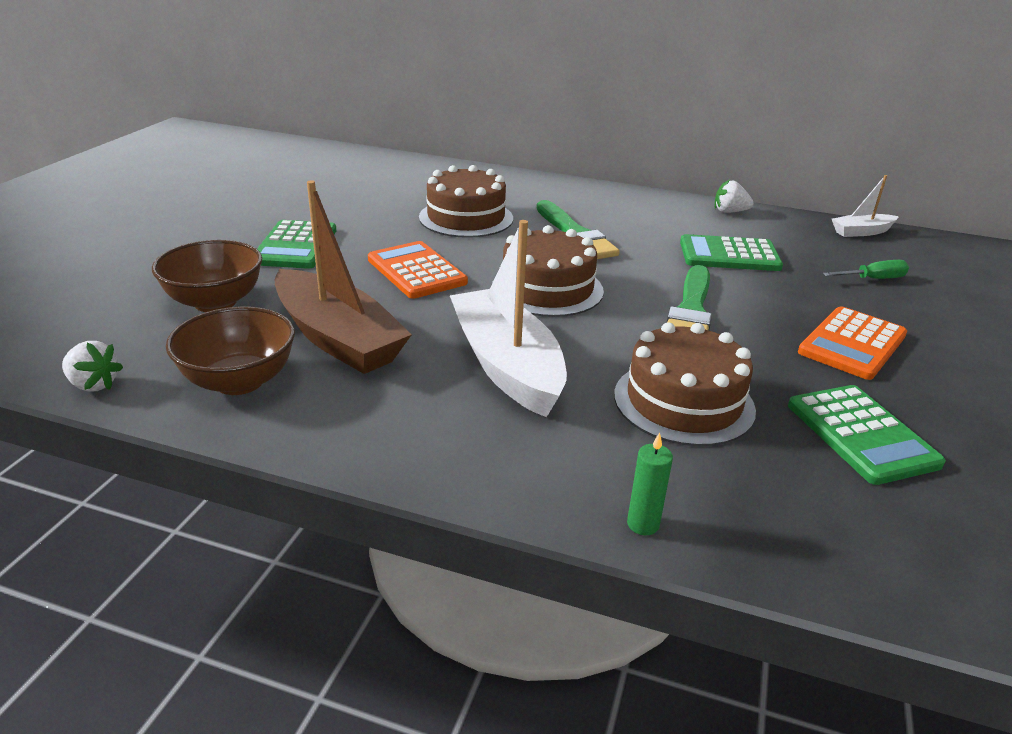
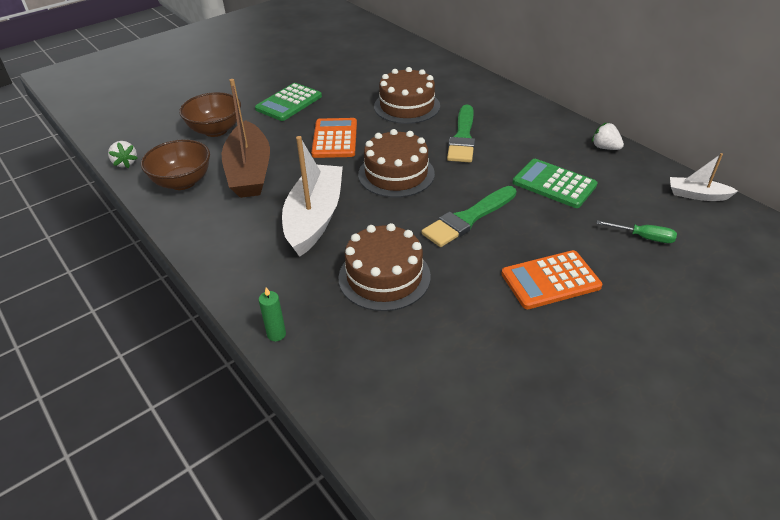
camera: 35 degrees right, 10 degrees up
green calculator [788,385,946,485] -> none

